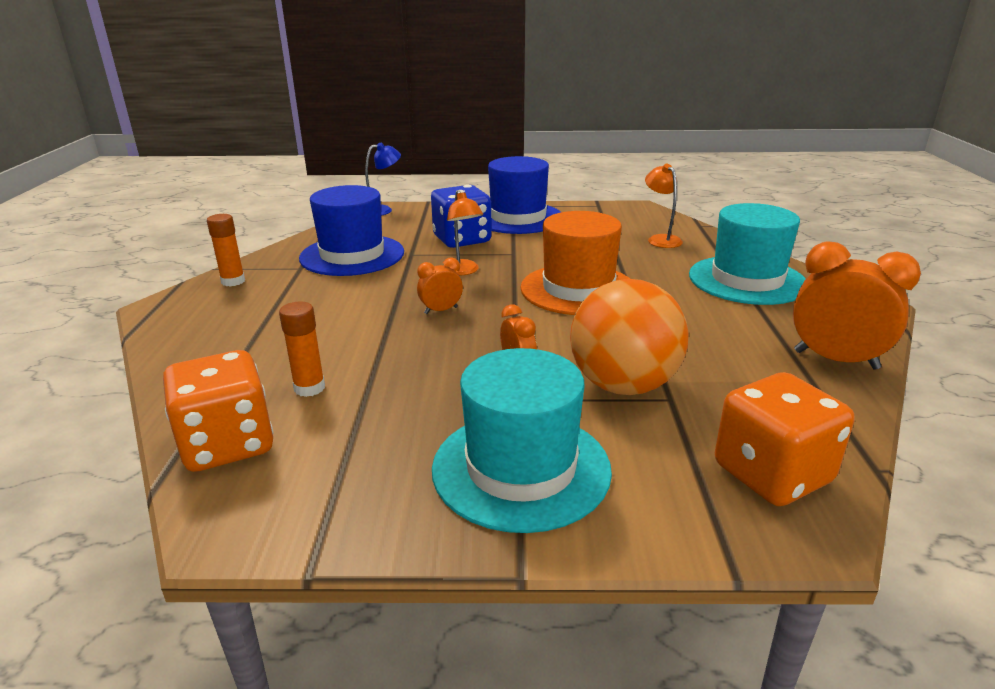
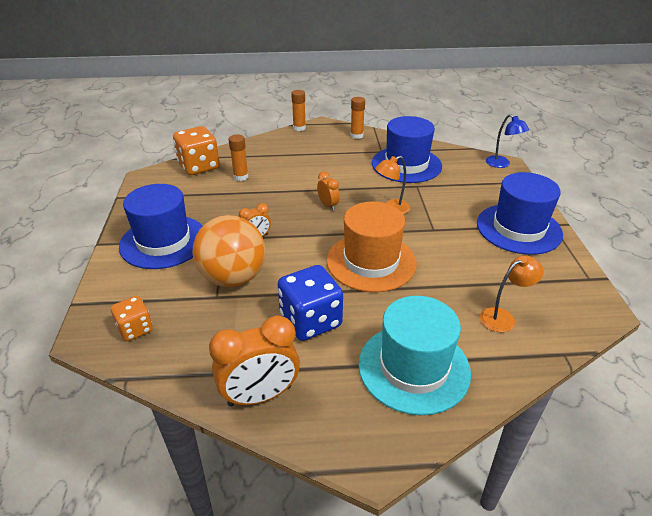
camera: 85 degrees right, 10 degrees up
blue dice [431,185,492,248] -> blue dice moved to [278,265,343,341]
turquoise hat [432,348,612,533] -> blue hat [119,184,203,269]
orange dice [715,372,854,506] -> orange dice [111,296,153,341], size x0.59
orange clock [793,241,921,369] -> orange clock turned 45 degrees clockwise [209,316,300,407]
none -> orange glue stick [291,90,306,131]

